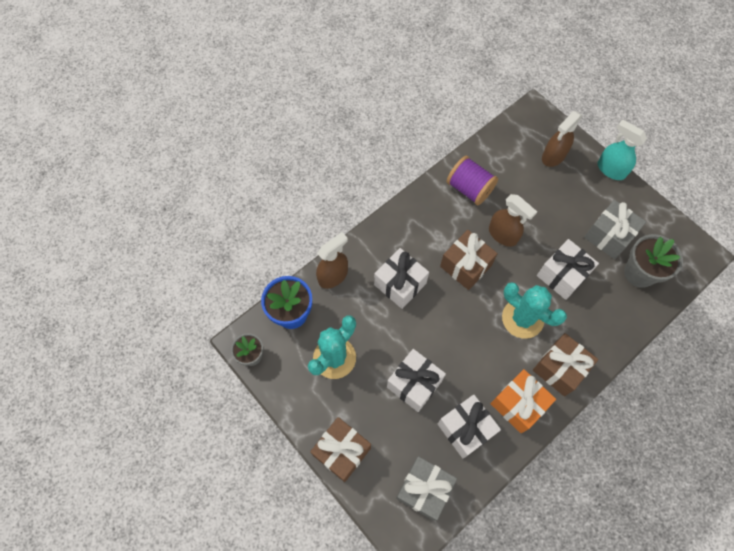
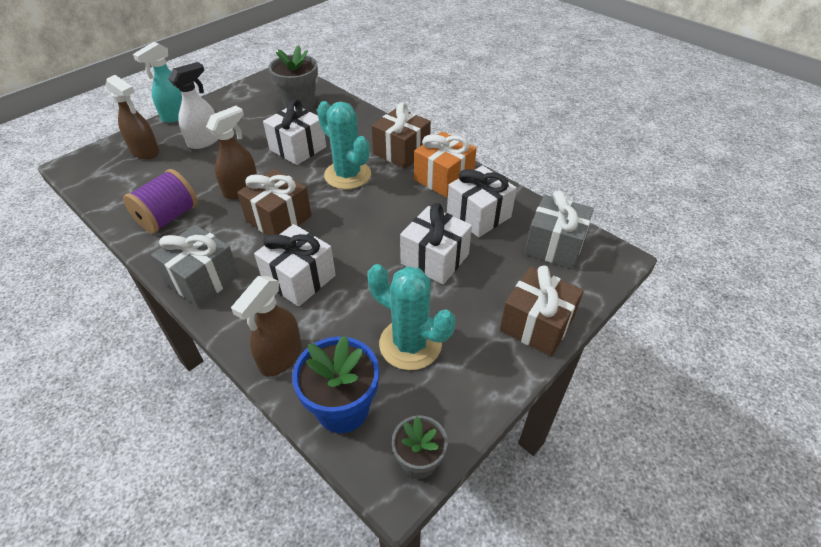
camera: 95 degrees left, 20 degrees down
brown spray bottle [316,232,348,289] -> brown spray bottle turned 105 degrees counterclockwise [231,276,302,376]
turquoise cactus [502,282,567,339] -> turquoise cactus turned 75 degrees counterclockwise [317,101,371,190]
grey gift [584,200,646,259] -> grey gift moved to [151,225,240,307]
none -> white spray bottle [169,62,218,149]

